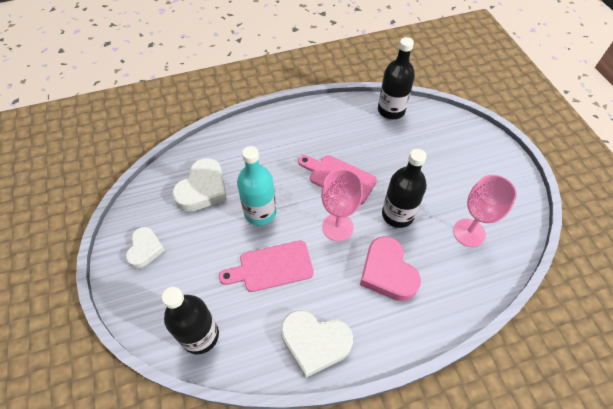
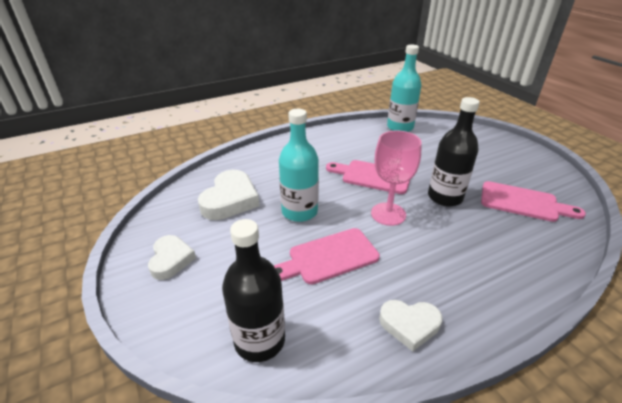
camera: 10 degrees left, 20 degrees down
white heart [281,310,353,378] -> white heart [379,300,442,352], size x0.65
pink heart [360,236,421,301] -> none
black bottle [378,37,415,119] -> turquoise bottle [387,44,421,132]
pink goblet [453,175,517,247] -> pink cutting board [481,181,586,222]

